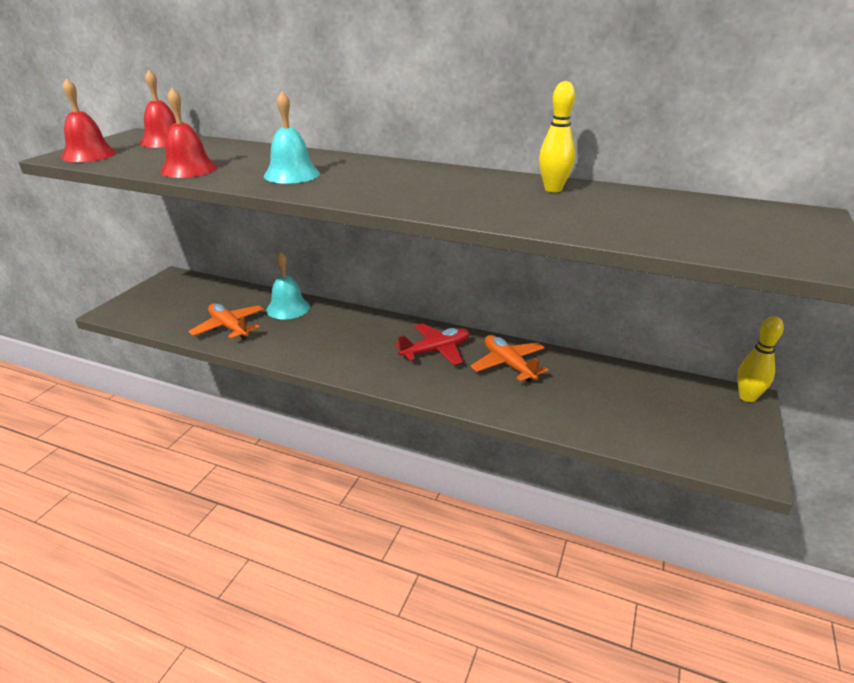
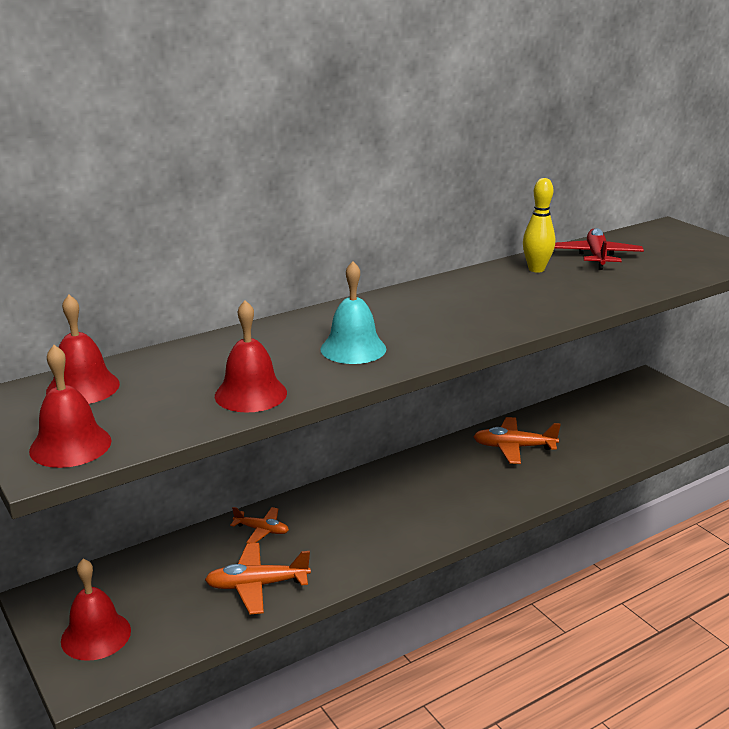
camera: 55 degrees left, 5 degrees down
turquoise bell [266,252,310,319] -> orange plane [230,507,289,544]
red plane [395,323,469,365] -> red plane moved to [554,228,644,270]
yellow bowling pin [737,316,784,402] -> none
none -> red bell [61,559,131,661]

